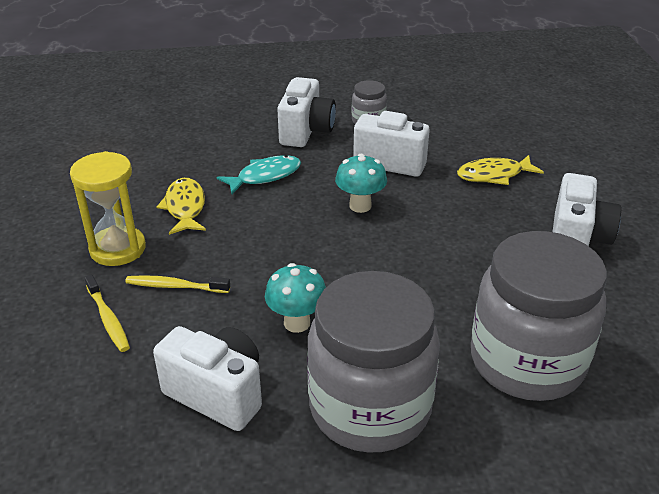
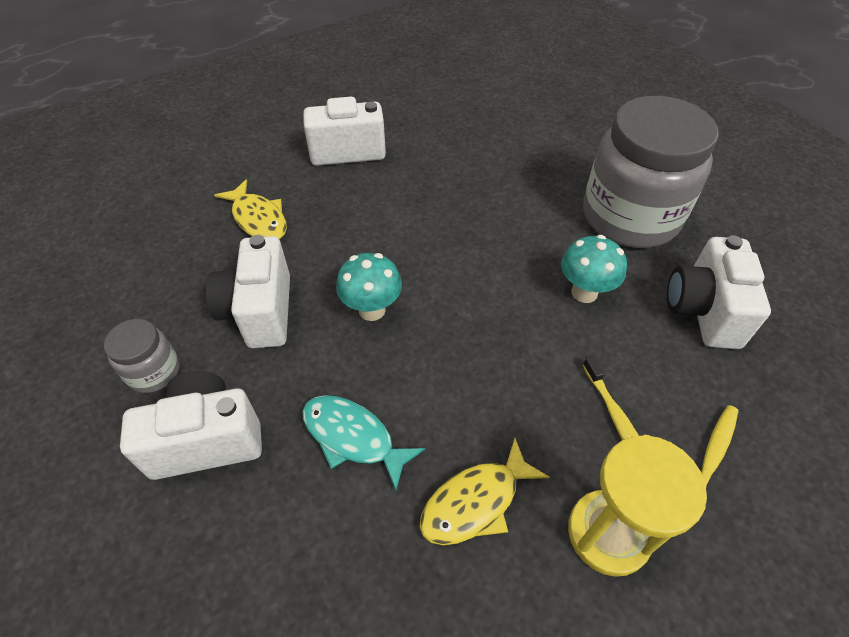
camera: 115 degrees left, 15 degrees up
grey jar [471,231,607,401] -> none

